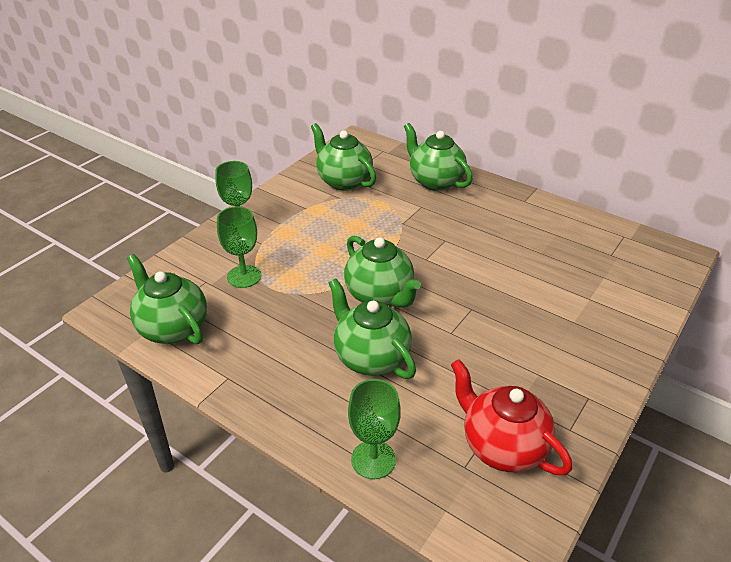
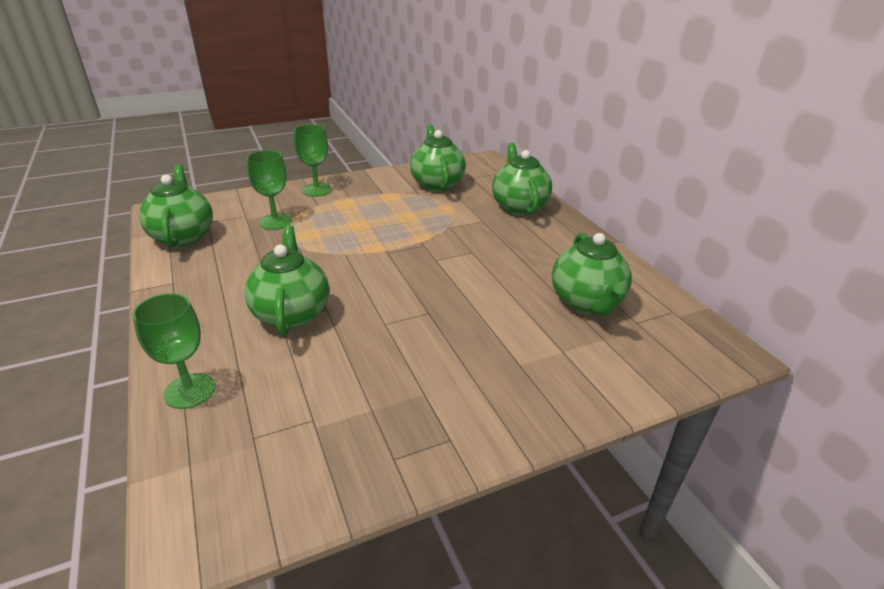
camera: 30 degrees right, 5 degrees down
green teapot [344,235,421,308] -> green teapot moved to [552,233,632,316]
red teapot [451,359,572,475] -> none

